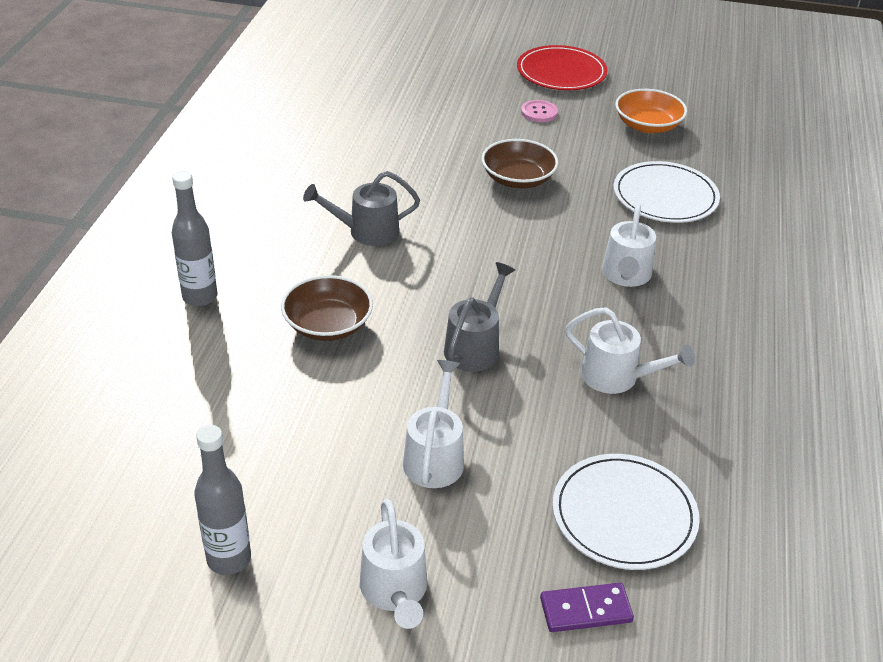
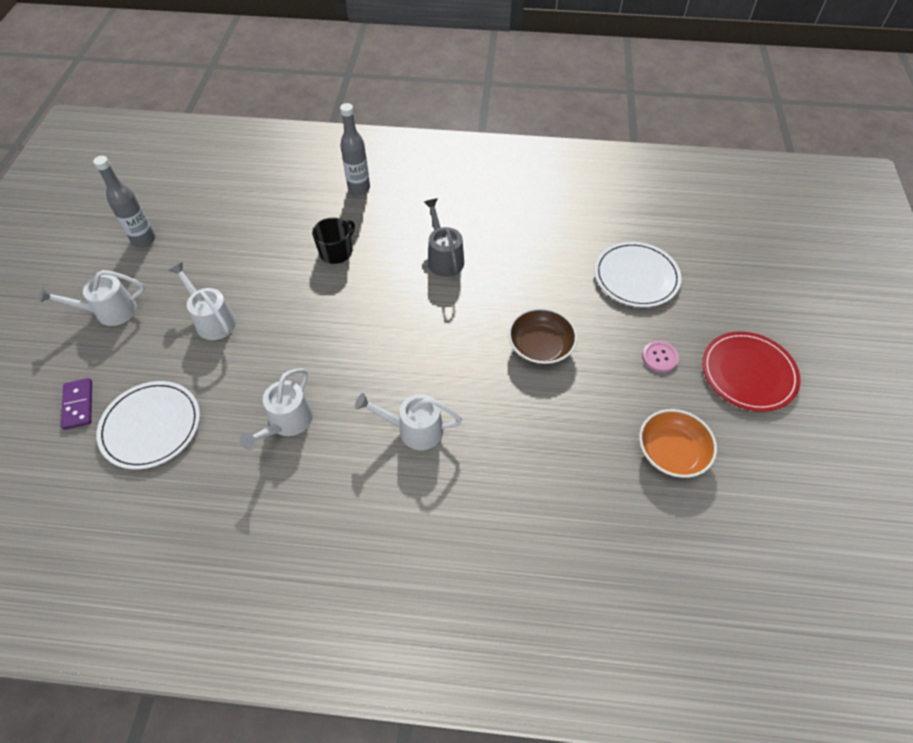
camera: 85 degrees right, 15 degrees up
brown bowl [281,275,373,341] -> black mug [312,218,355,264]
white watering can [403,360,464,488] -> white watering can turned 135 degrees counterclockwise [169,262,236,340]
grey watering can [444,262,515,372] -> none
white plate [614,161,720,223] -> white plate moved to [594,242,682,307]

